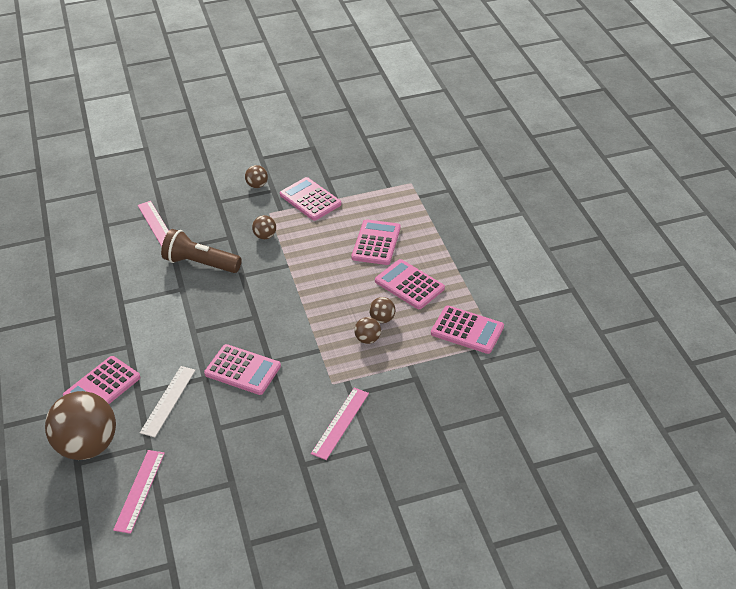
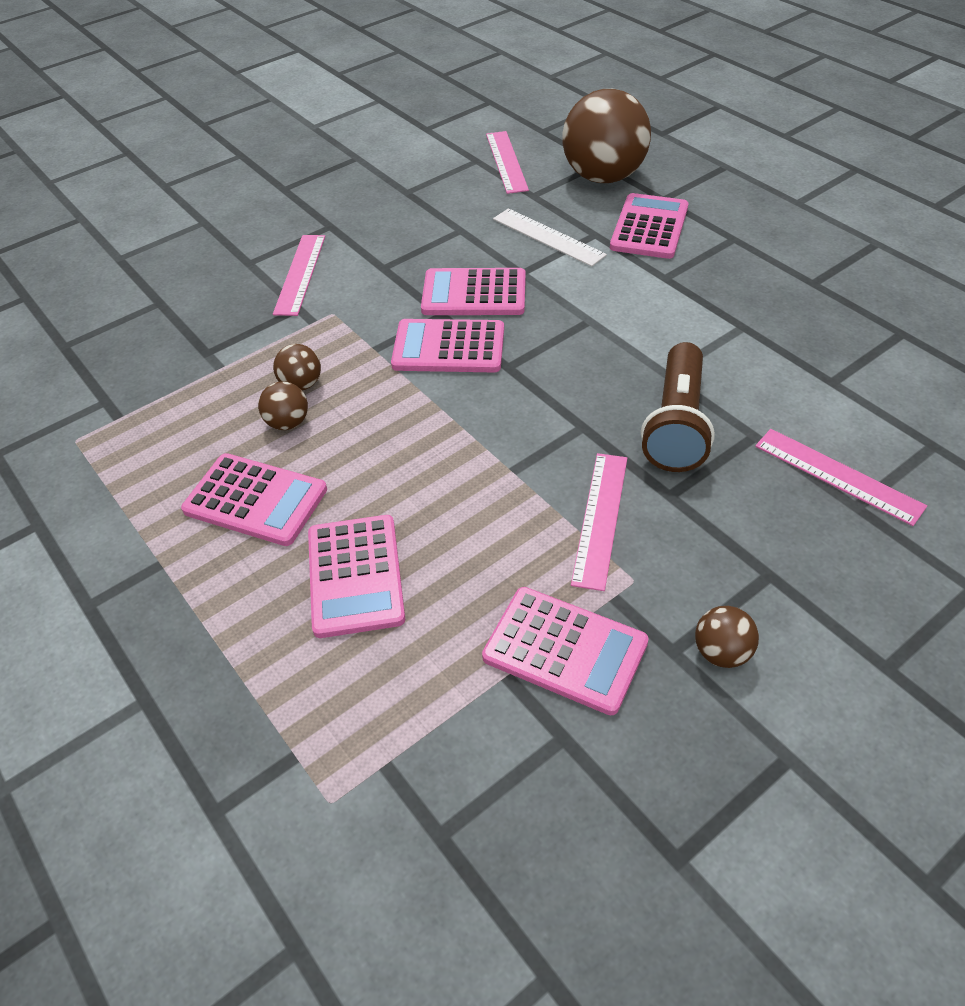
camera: 160 degrees right, 5 degrees up
white ruler [140,366,196,437] -> white ruler turned 45 degrees counterclockwise [493,208,607,267]
brown flashlight [161,229,242,273] -> brown flashlight turned 105 degrees clockwise [641,342,715,472]
brown ball [252,215,276,239] -> pink ruler [571,453,627,591]
pink calculator [431,306,504,354] -> pink calculator moved to [391,319,504,372]

